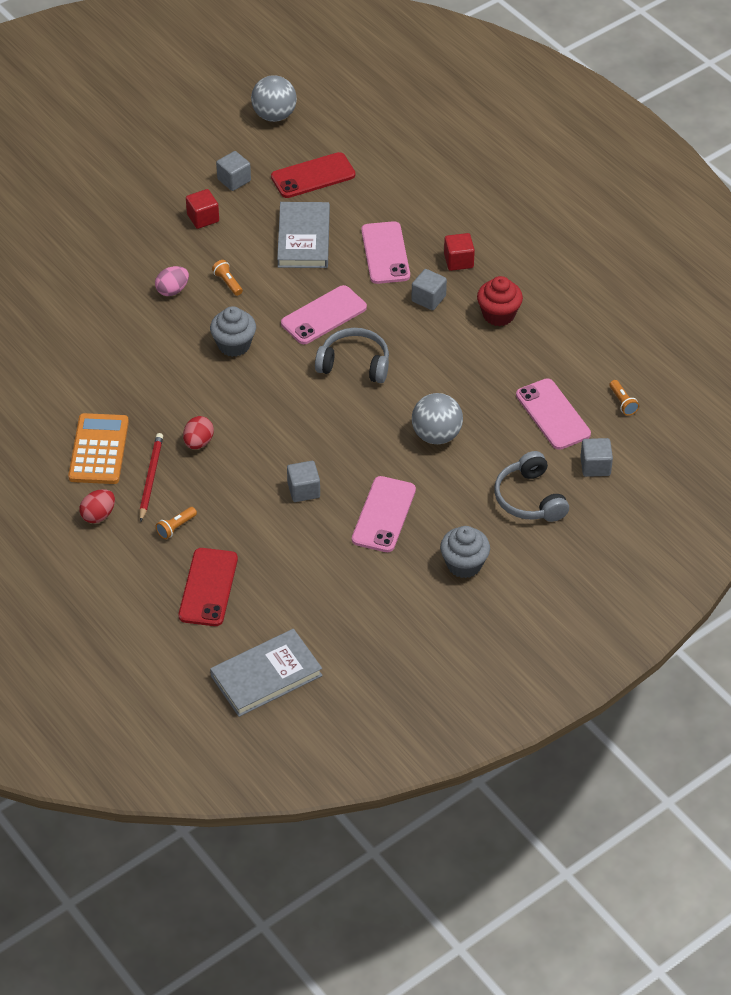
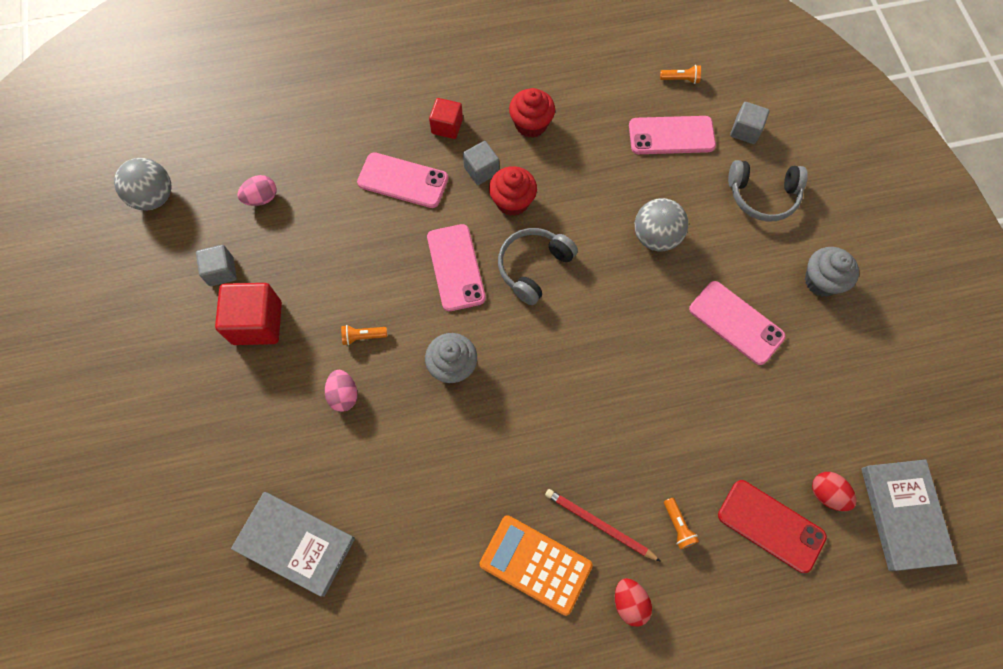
camera: 65 degrees left, 20 degrees up
red egg [183,416,214,449] -> red egg moved to [812,472,856,511]
red cube [186,189,219,229] -> red cube [215,283,282,345], size x1.65
red phone [271,152,355,198] -> pink egg [237,175,277,206]
grey book [277,202,330,268] -> grey book moved to [231,492,355,597]
grey cube [287,461,320,502] -> none
none -> red cupcake [489,166,537,216]

